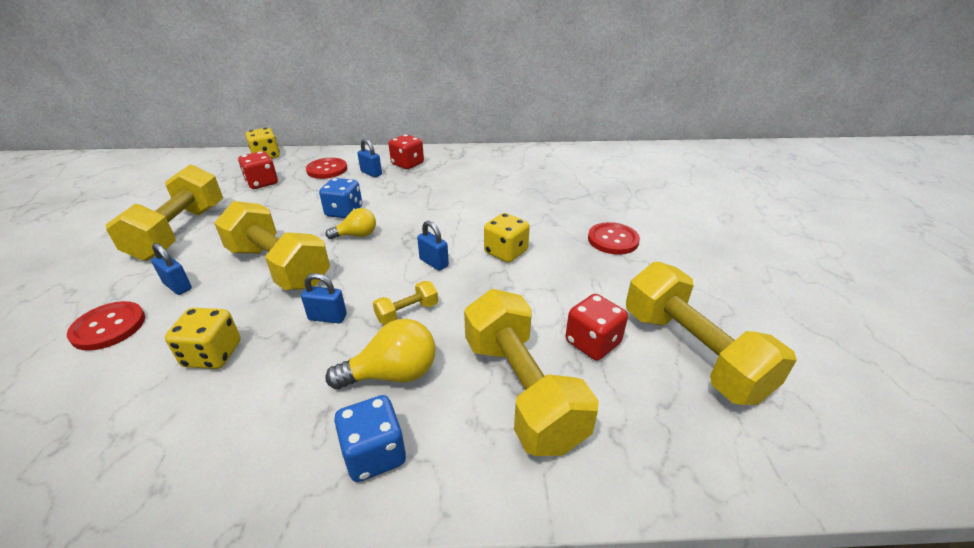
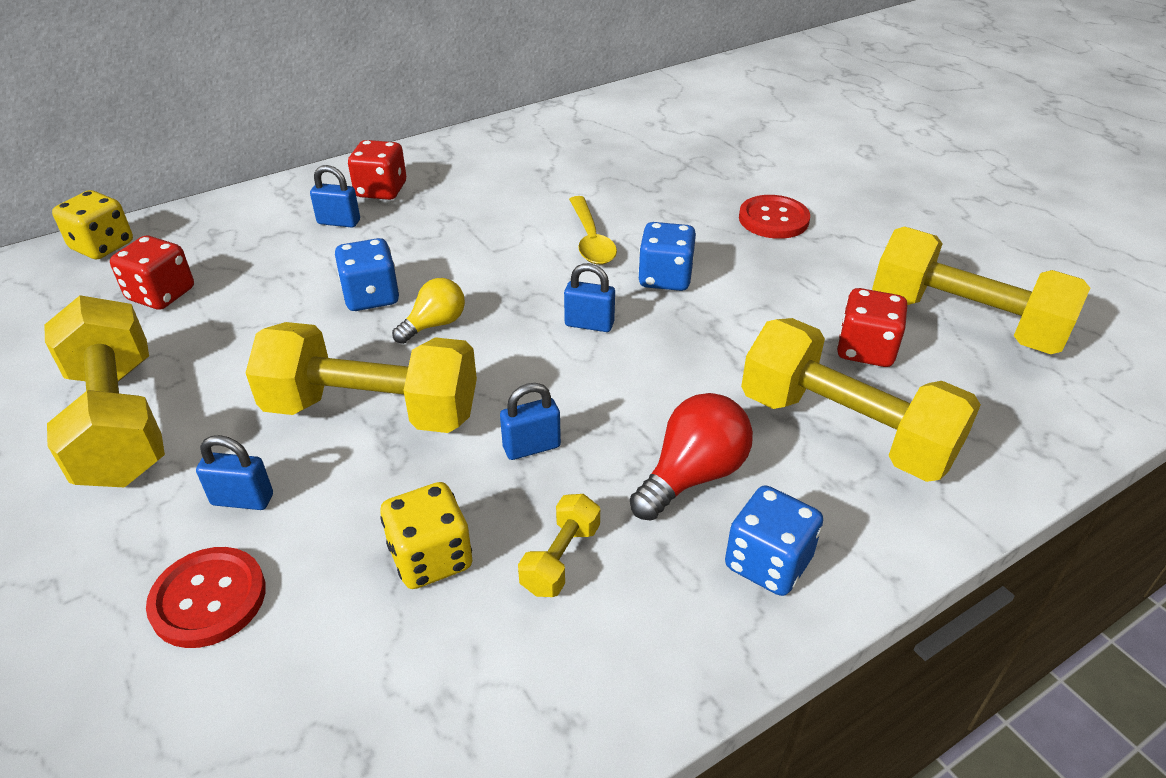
camera: 30 degrees left, 5 degrees up
red button [306,158,347,179] -> none
yellow light bulb [325,319,436,389] -> red light bulb [630,393,753,520]
yellow dumbbell [373,281,438,325] -> yellow dumbbell moved to [518,494,600,597]
yellow dice [484,213,530,263] -> blue dice [638,222,696,291]
none -> yellow spoon [569,196,617,265]

